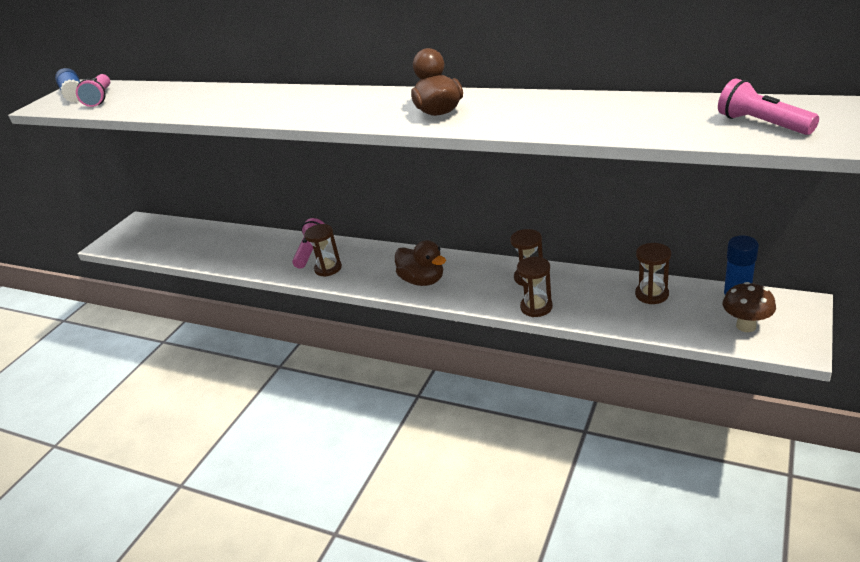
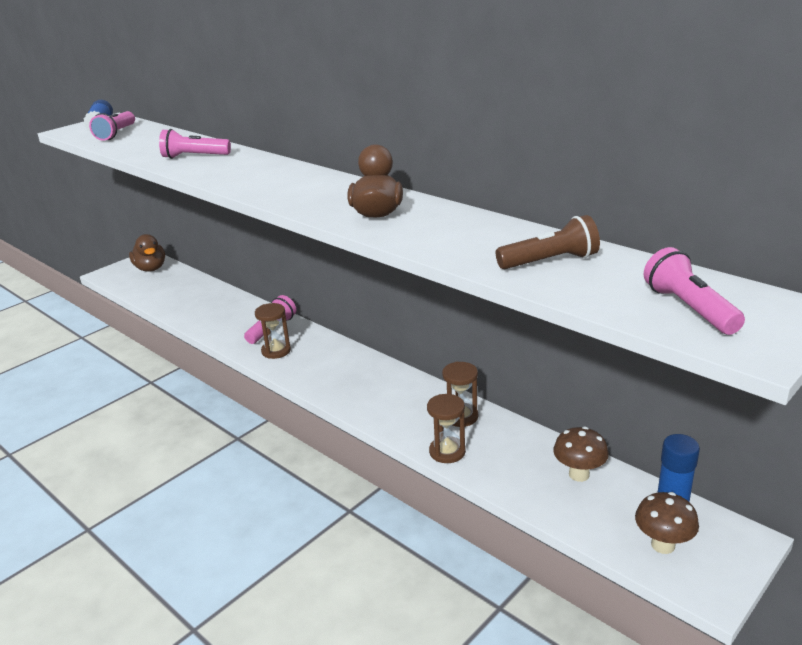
camera: 15 degrees right, 5 degrees down
brown duck [395,240,446,286] -> brown duck moved to [129,234,165,272]
brown hourglass [635,243,671,304] -> brown mushroom [553,426,609,482]
none -> pink flashlight [159,129,231,159]
none -> brown flashlight [496,215,600,269]

